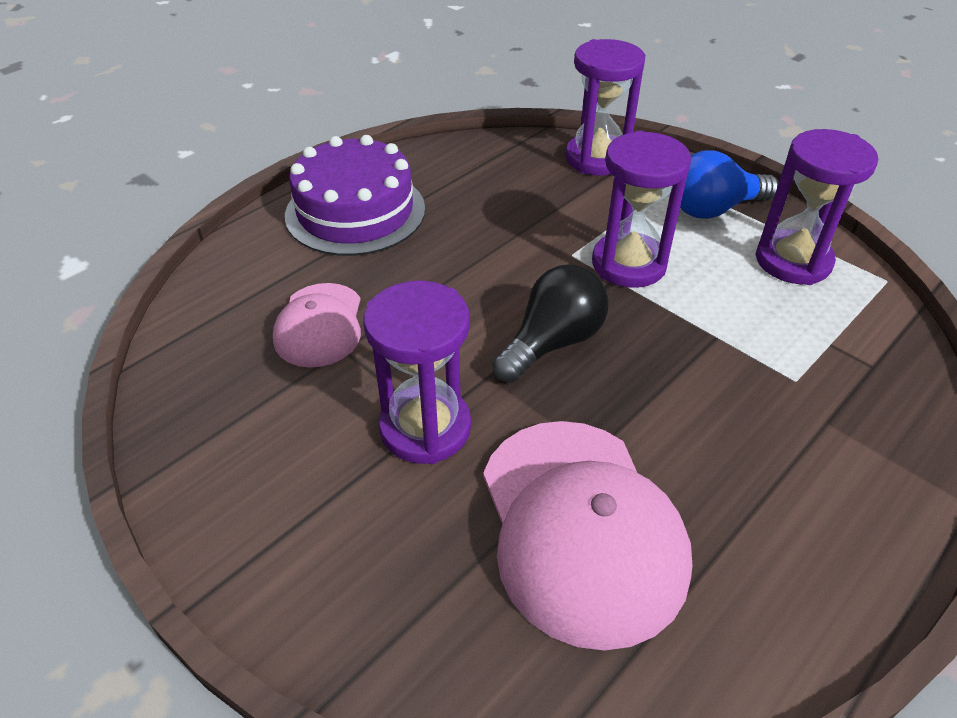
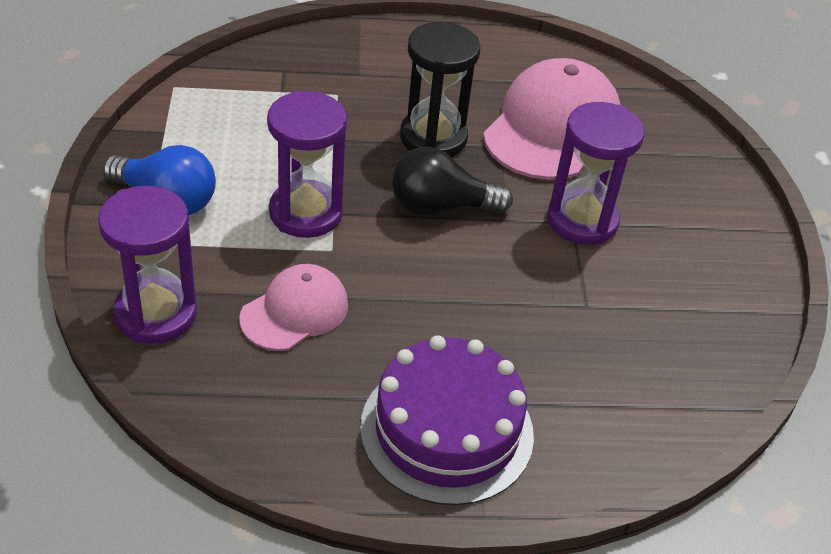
camera: 140 degrees left, 0 degrees up
pink cap [273,283,361,368] -> pink cap moved to [240,264,348,351]
purple hourglass [756,129,878,285] -> none
none -> black hourglass [400,22,480,157]

